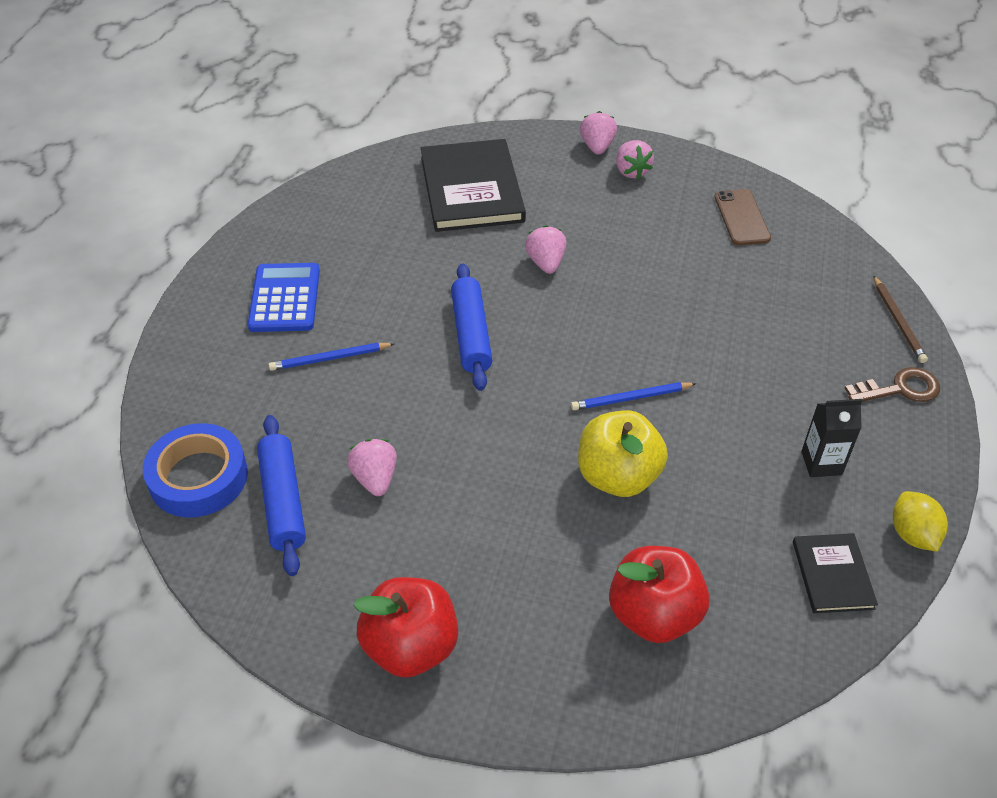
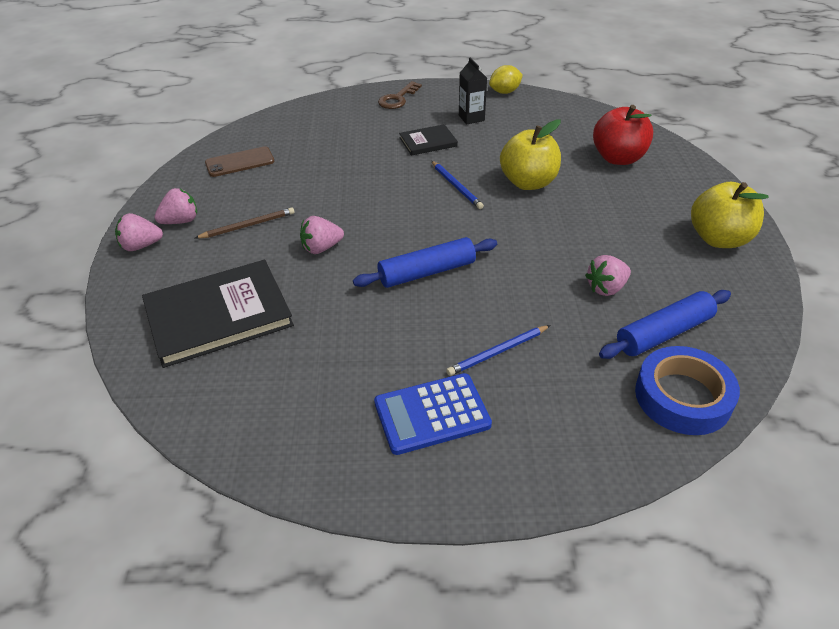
camera: 105 degrees left, 5 degrees down
blue pencil [269,343,395,371] -> blue pencil turned 90 degrees clockwise [446,325,551,376]
red apple [353,577,458,678] -> yellow apple [691,182,769,248]
black book [793,533,878,613] -> black book moved to [399,124,458,156]
brown key [844,367,940,402] -> brown key turned 120 degrees counterclockwise [378,81,422,109]
brown pencil [873,275,928,363] -> brown pencil moved to [195,207,294,239]

